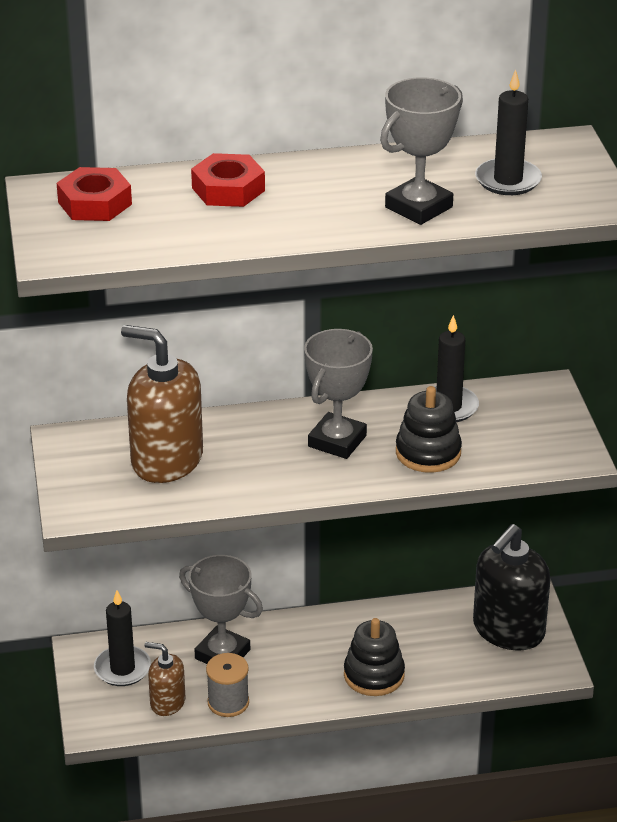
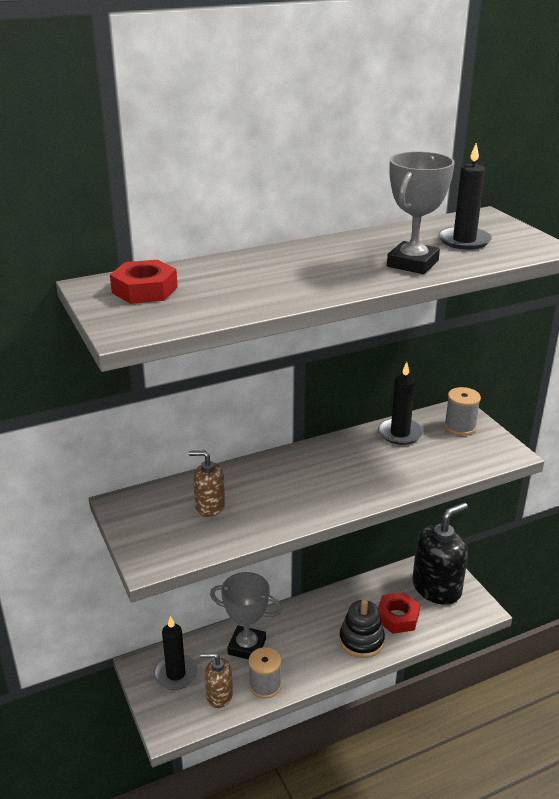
camera: 15 degrees left, 5 degrees down
brown soap dispenser [121,325,203,483] -> brown soap dispenser [189,451,225,517], size x0.53
red nut [191,153,265,207] -> red nut moved to [378,592,420,634]
grey trophy [304,329,373,459] -> none
black stacking toy [396,386,462,473] -> none
black soap dispenser [473,524,551,650] -> black soap dispenser turned 150 degrees counterclockwise [412,503,468,605]
none -> grey spool [444,387,481,435]

